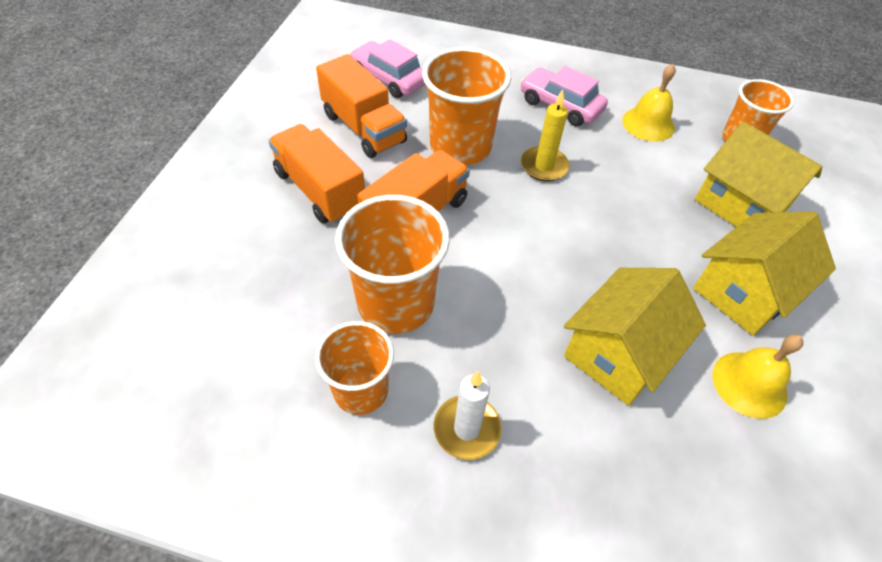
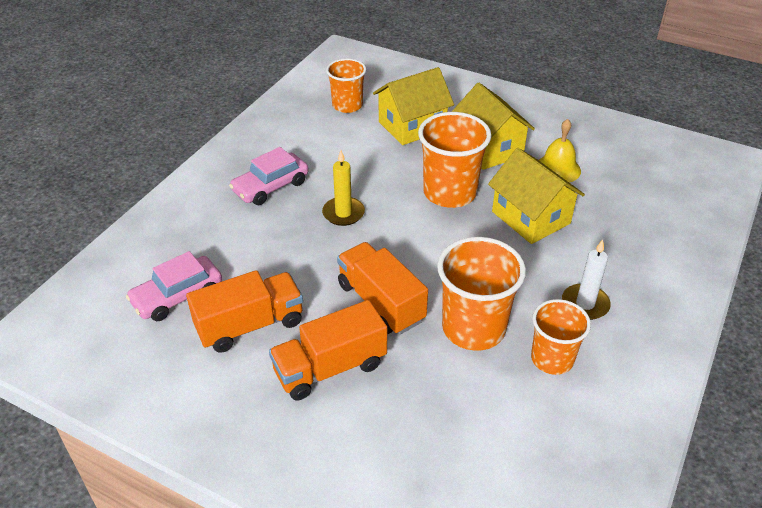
camera: 75 degrees left, 10 degrees down
orange cup [422,47,511,165] -> orange cup moved to [418,112,491,208]
yellow bell [622,64,676,142] -> none

